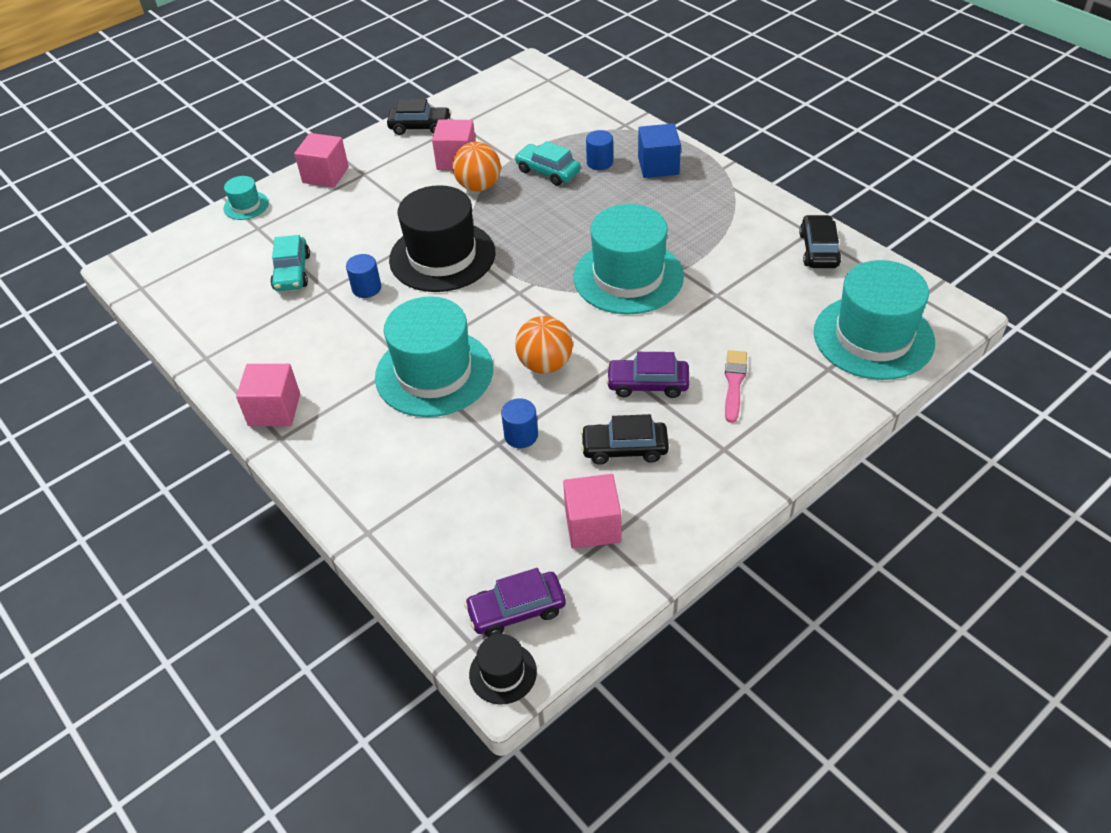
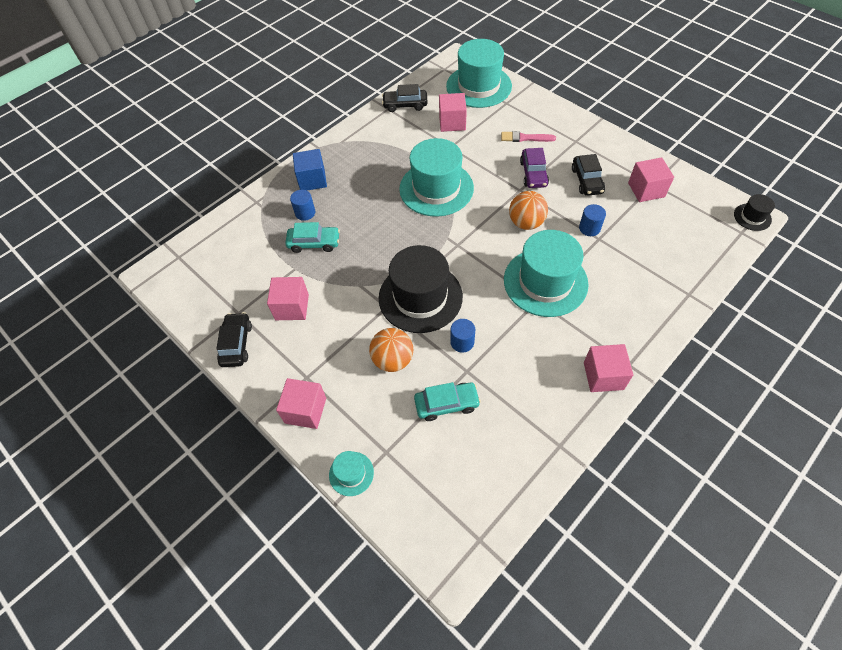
camera: 95 degrees left, 10 degrees up
orange ball [452,142,501,191] -> orange ball moved to [369,328,413,372]
purple car [464,568,566,637] -> none
turquoise car [515,141,581,186] -> turquoise car turned 120 degrees counterclockwise [285,222,340,253]
none -> pink cube [439,93,467,132]

